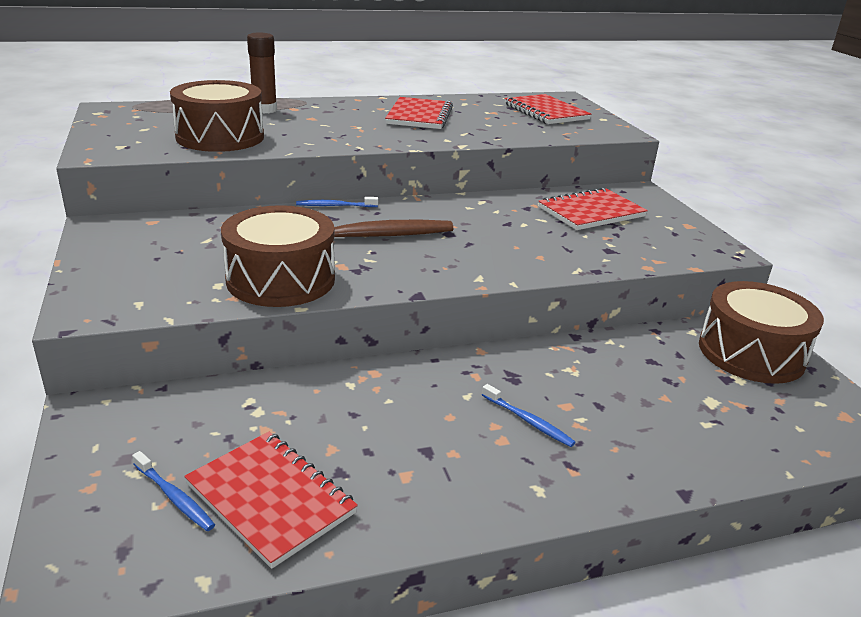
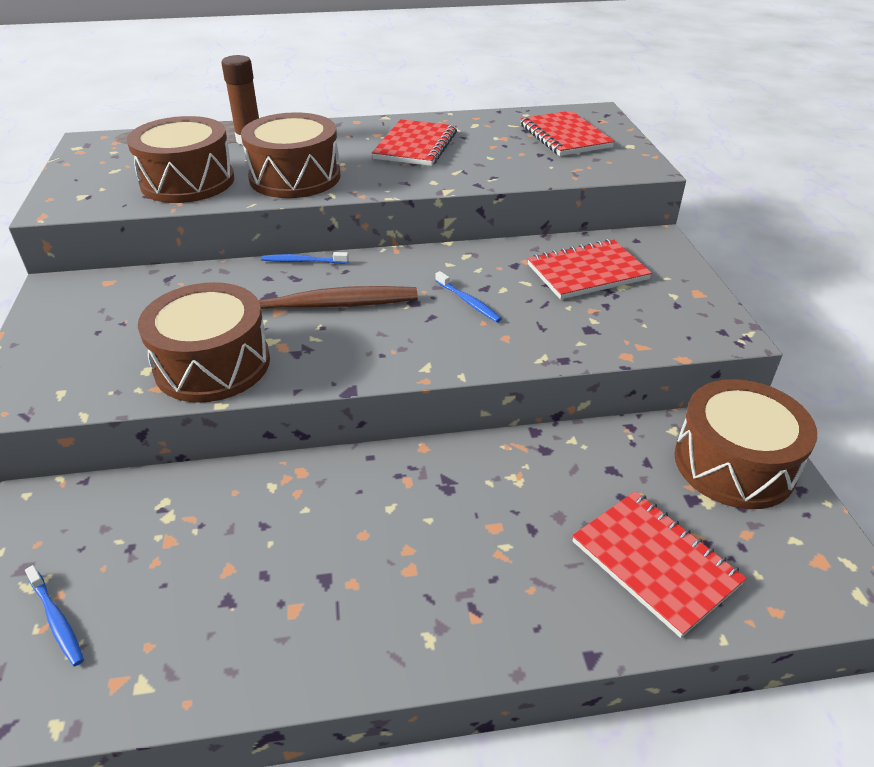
camera: 10 degrees right, 10 degrees up
red notebook [184,432,358,569] -> red notebook moved to [572,491,747,638]
blue toothbrush [482,384,575,447] -> blue toothbrush moved to [435,271,502,322]
none -> brown drum [241,112,340,198]

